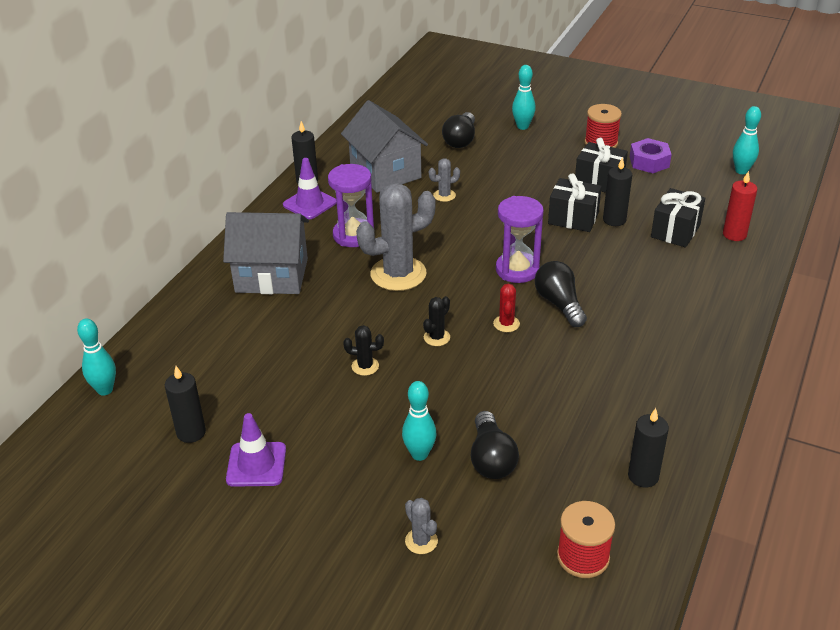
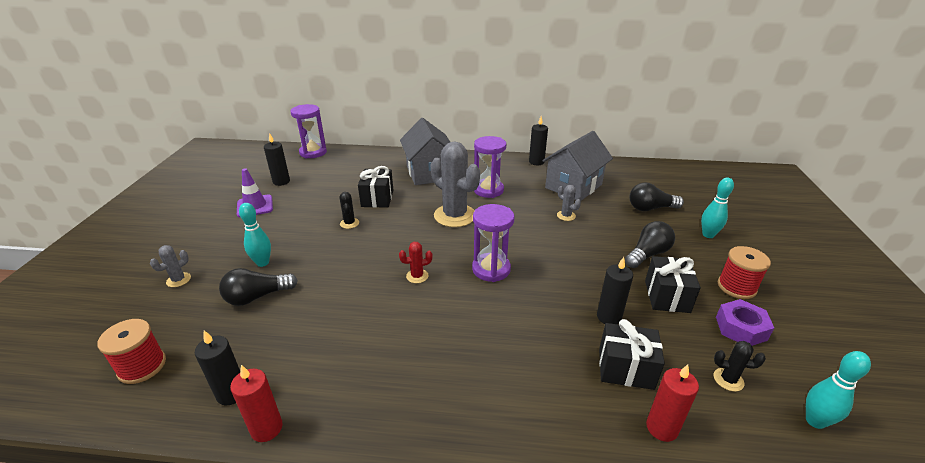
camera: 70 degrees right, 5 degrees down
turquoise bowling pin [77,319,116,396] -> purple hourglass [291,104,327,158]
purple traffic cone [283,158,337,219] -> none
black cactus [423,296,450,346] -> black cactus moved to [714,341,766,391]
black light bulb [535,261,587,327] -> black light bulb moved to [625,221,675,268]
black gift [548,173,602,232] -> black gift moved to [358,166,394,208]
none -> red candle [230,365,283,442]

